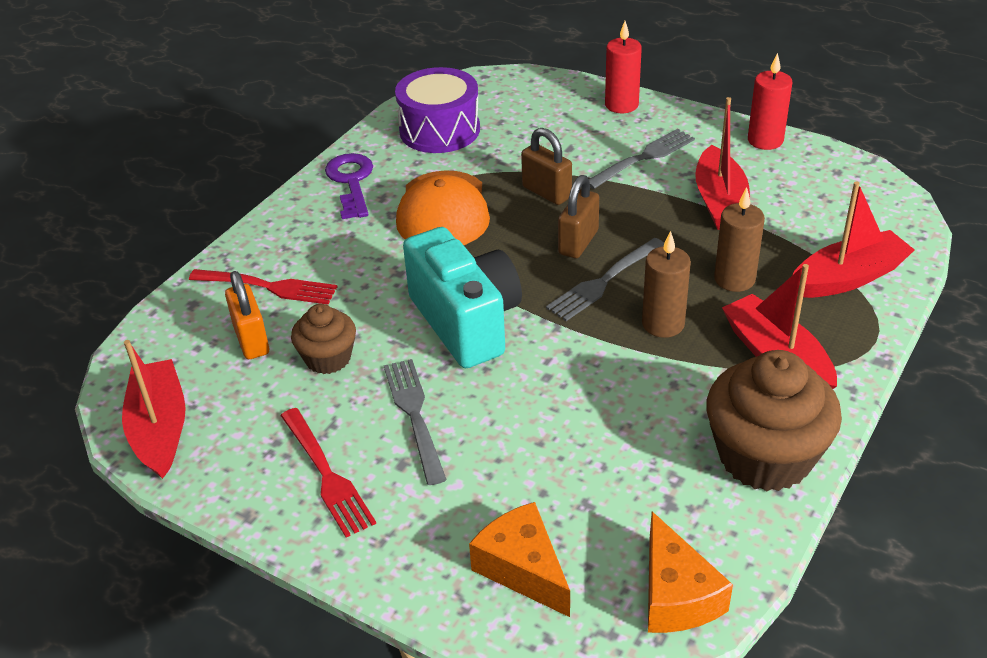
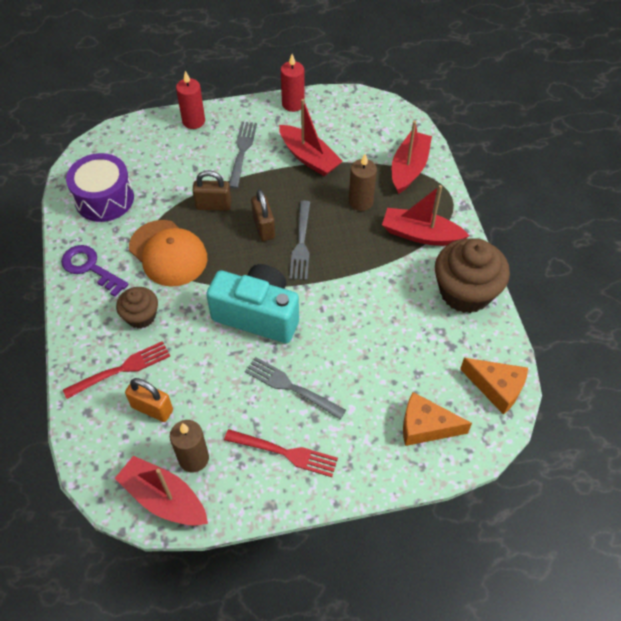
camera: 45 degrees left, 15 degrees up
brown cupcake [291,304,356,374] -> brown cupcake moved to [116,287,158,329]
brown candle [642,231,691,338] -> brown candle moved to [170,420,209,472]

